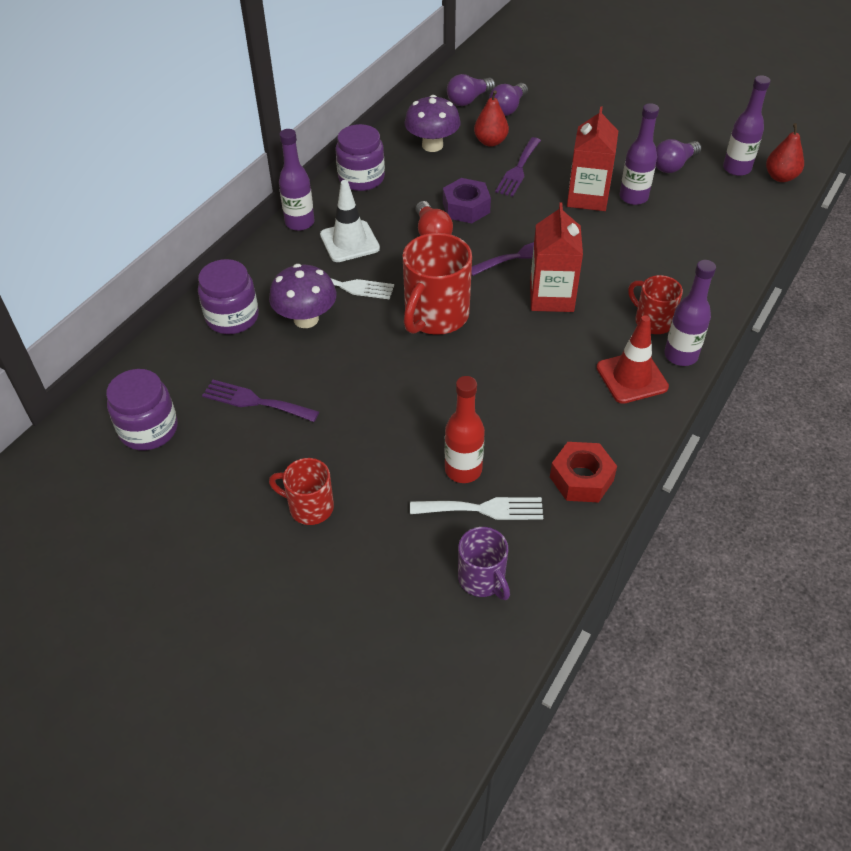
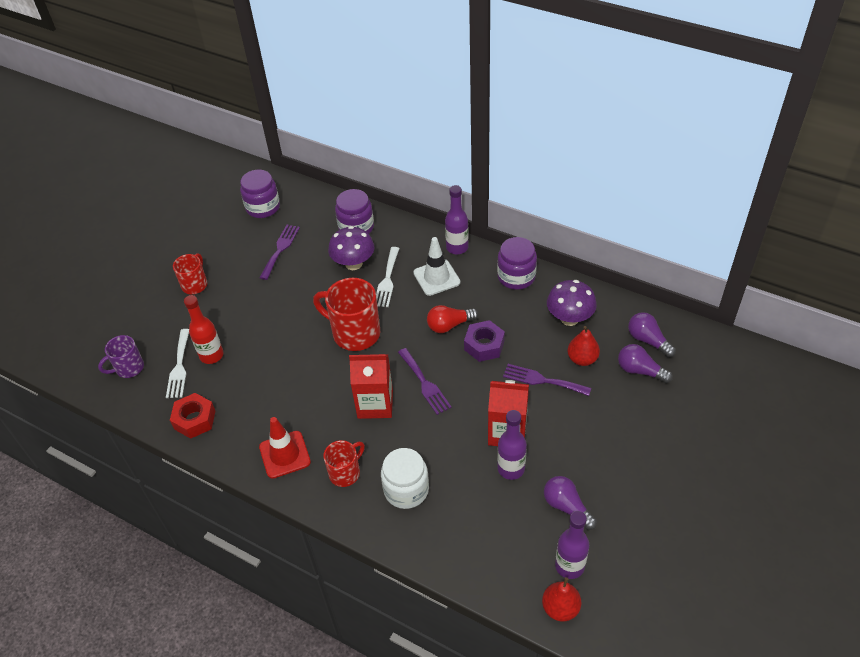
camera: 90 degrees right, 0 degrees up
purple bottle [664,260,716,366] -> none
none -> white jar [381,448,429,509]

